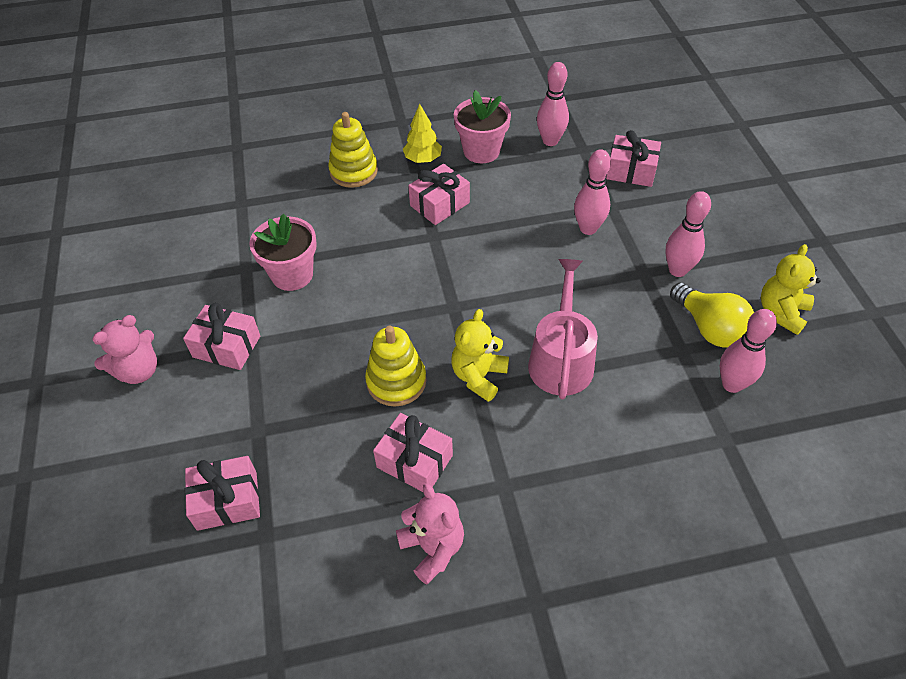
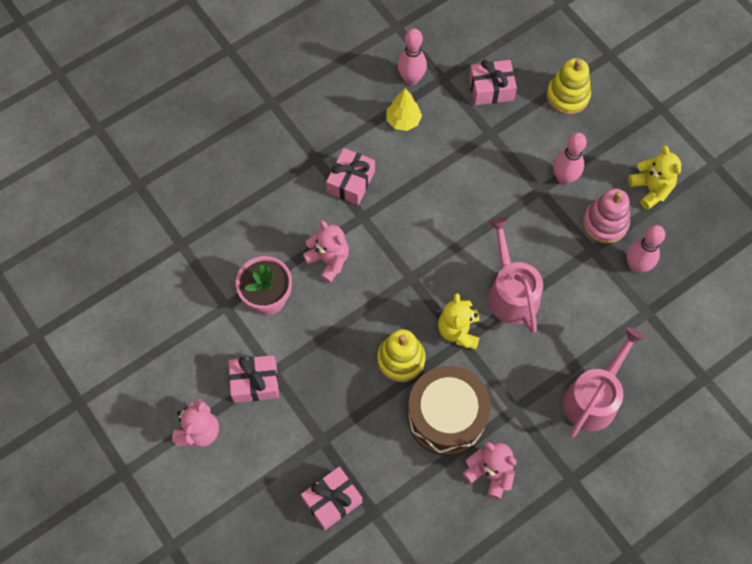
camera: 25 degrees left, 15 degrees up
yellow stacking toy [328,112,378,188] -> yellow stacking toy moved to [546,58,591,114]
pink gift [373,413,453,492] -> brown drum [407,366,491,456]
yellow tree [403,104,442,163] -> yellow tree moved to [386,88,422,131]
pink flower pot [454,90,511,163] -> none
pink bowling pin [574,149,611,235] -> none
yellow light bulb [670,282,754,348] -> pink stacking toy [583,189,630,243]
yellow teddy bear [761,244,821,335] -> yellow teddy bear turned 150 degrees clockwise [628,145,681,210]
none -> pink teddy bear [303,220,349,283]
none -> pink watering can [563,327,645,438]

